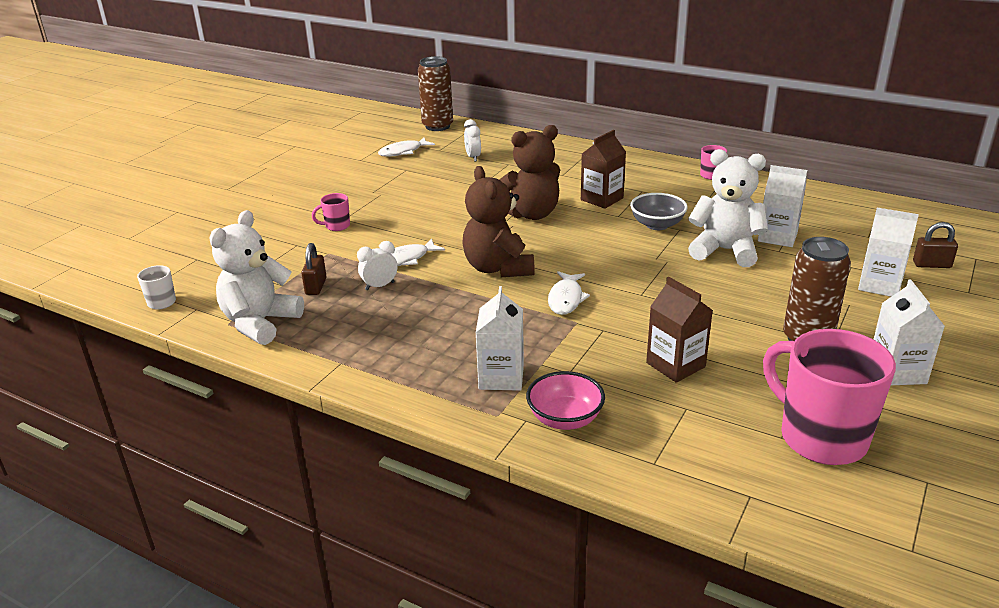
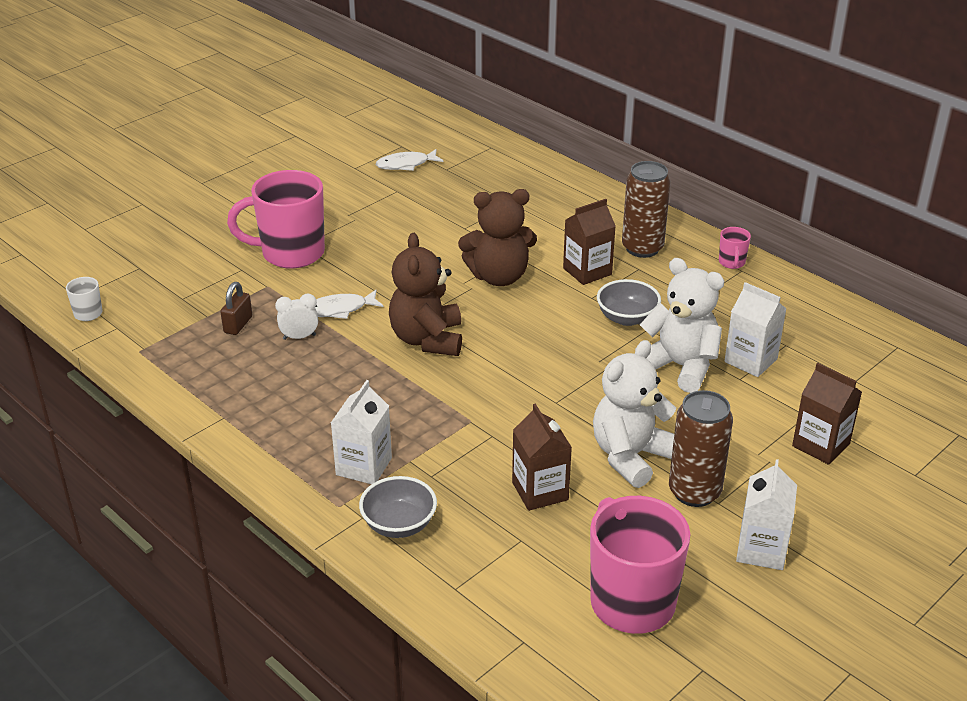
camera: 15 degrees right, 5 degrees up
white teddy bear [210,210,304,345] -> white teddy bear moved to [593,340,676,488]
pink mug [312,193,350,231] -> pink mug [227,170,325,269], size x2.34
brown can [418,56,453,131] -> brown can moved to [622,161,671,258]
white clock [464,119,481,162] -> none
pink bowl [526,371,605,430] -> grey bowl [359,476,437,538]
white fish [548,271,590,315] -> none
white carton [858,208,919,297] -> brown carton [792,363,862,465]
brown padlock [913,222,958,268] -> none

